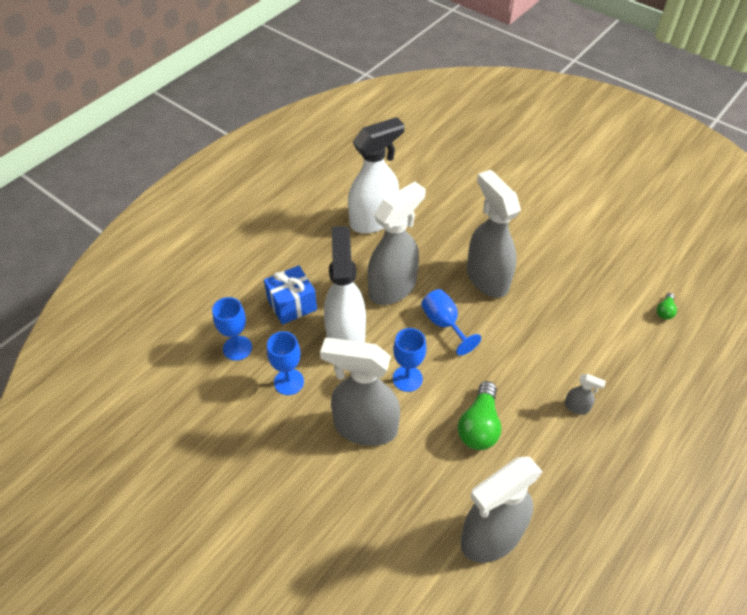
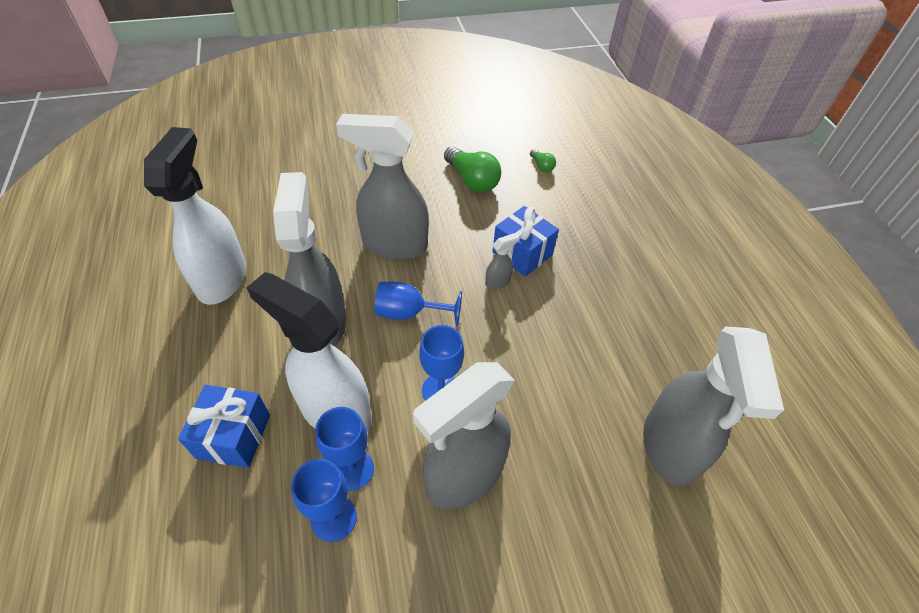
camera: 55 degrees left, 0 degrees up
blue goblet [212,297,252,361] -> blue goblet moved to [315,407,374,491]
green light bulb [458,381,501,450] -> green light bulb moved to [444,147,501,193]
grey spray bottle [564,374,606,414] -> grey spray bottle moved to [485,233,520,289]
none -> blue gift [492,206,559,277]

